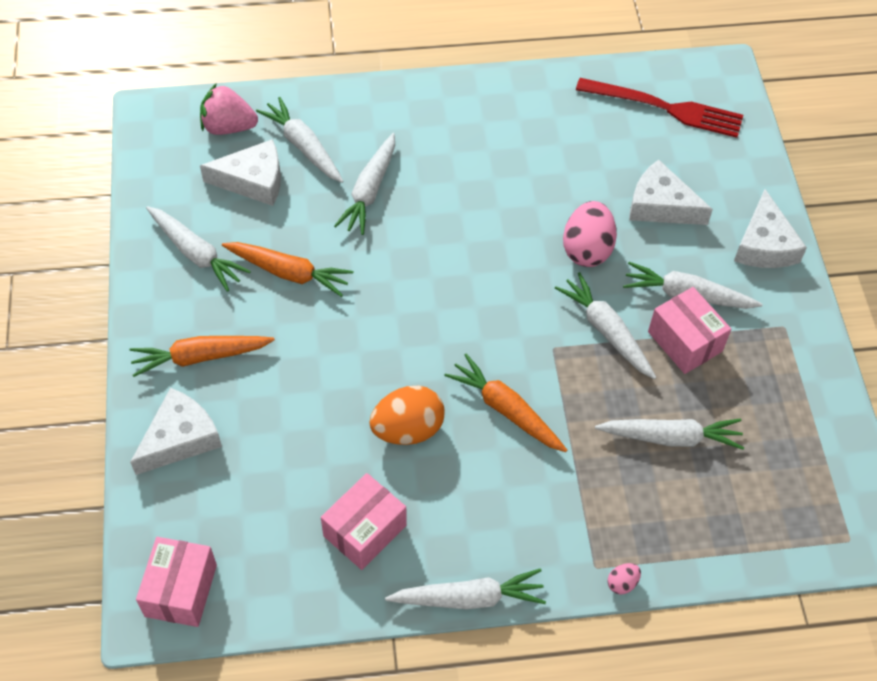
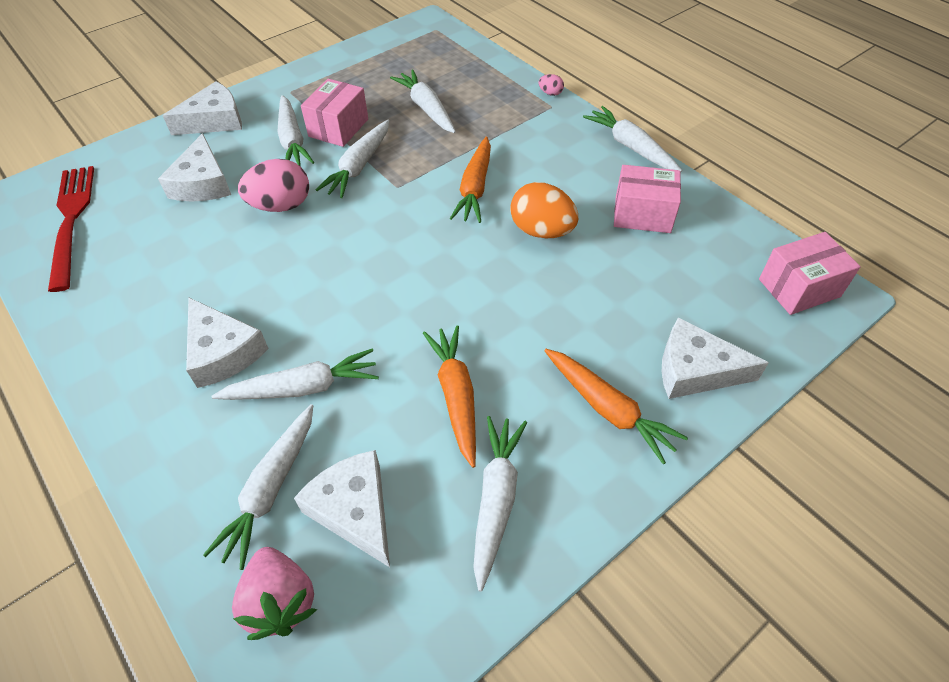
camera: 120 degrees left, 5 degrees down
none -> white cheese [186,298,269,388]

